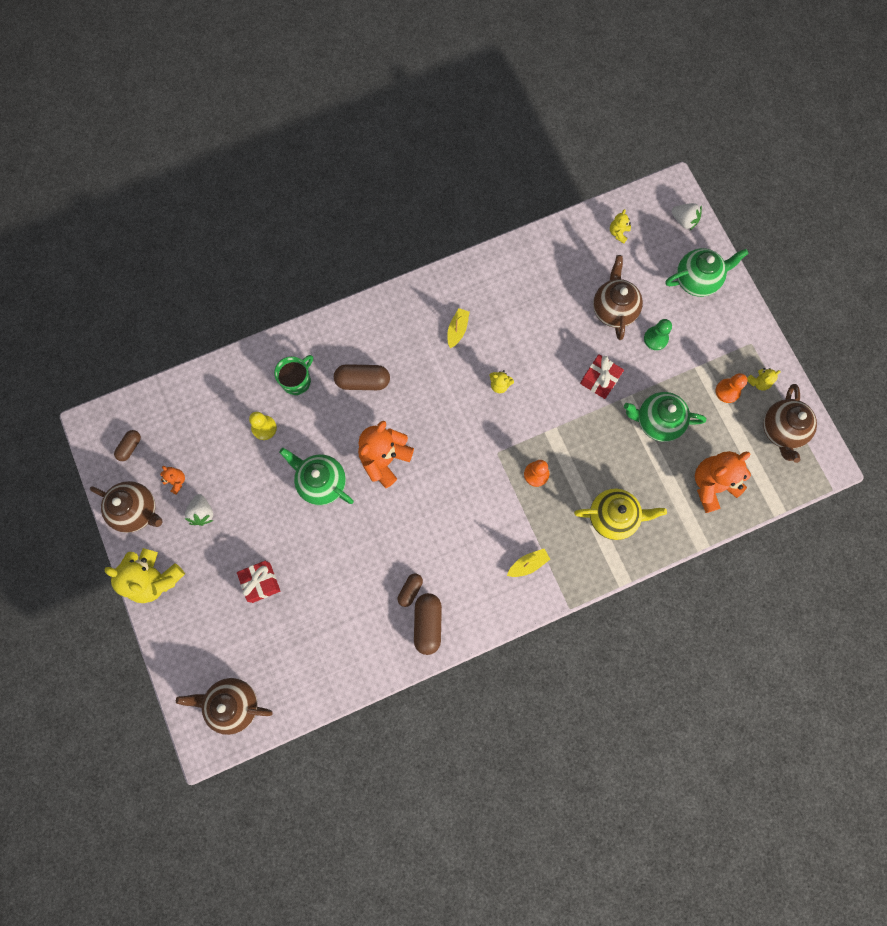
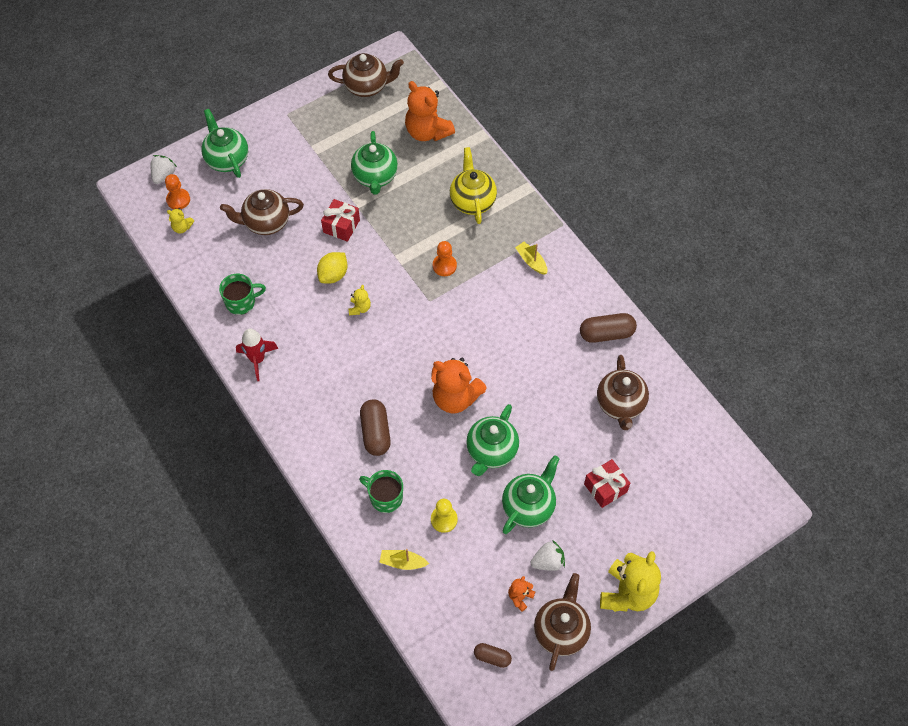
camera: 100 degrees left, 15 degrees down
brown teapot [176,678,273,735] -> brown teapot moved to [597,355,649,430]
brown capsule [398,573,423,607] -> none
yellow boat [447,308,470,348] -> yellow boat moved to [379,549,429,570]
green pawn [644,319,672,350] -> none
orange pawn [716,373,747,403] -> orange pawn moved to [165,174,190,209]
yellow teddy bear [747,368,781,391] -> none
none -> green mug [219,274,266,315]
none -> red rocket [236,329,279,381]
none -> yellow lemon [317,252,347,284]
none -> green teapot [502,455,560,534]

